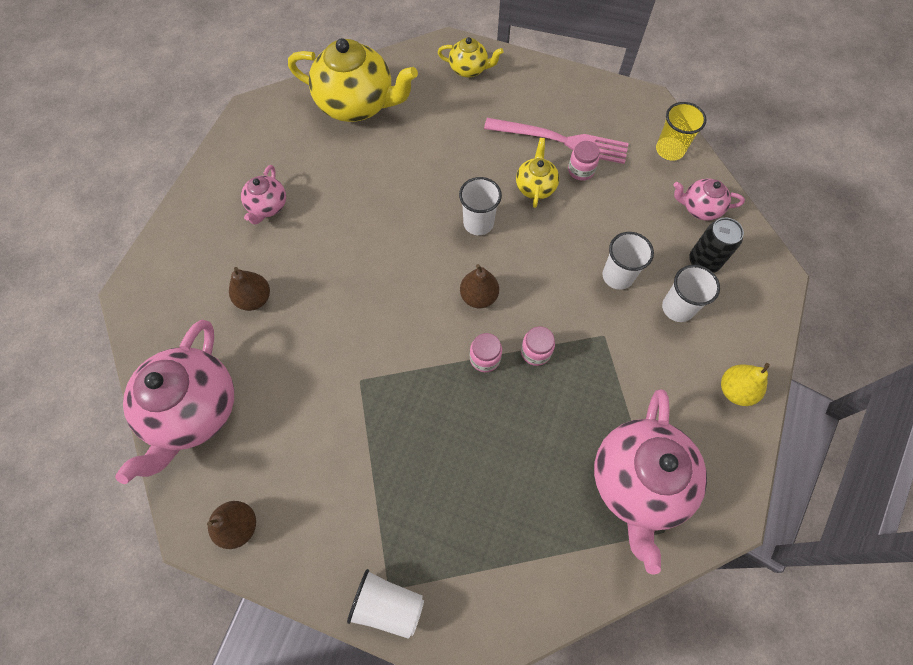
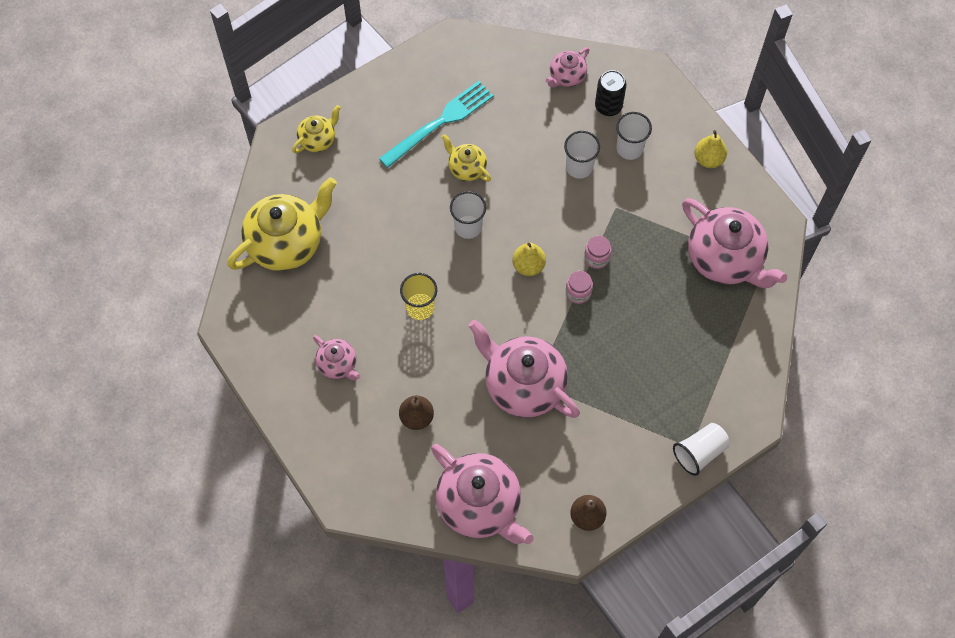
camera: 55 degrees left, 0 degrees up
brown pear [460,264,499,308] -> yellow pear [512,243,546,276]
pink fork [484,118,629,164] -> turquoise fork [379,81,493,168]
pink jar [568,141,600,181] -> none
yellow cup [656,102,707,161] -> yellow cup moved to [400,273,437,320]
none -> pink teapot [468,320,580,418]

